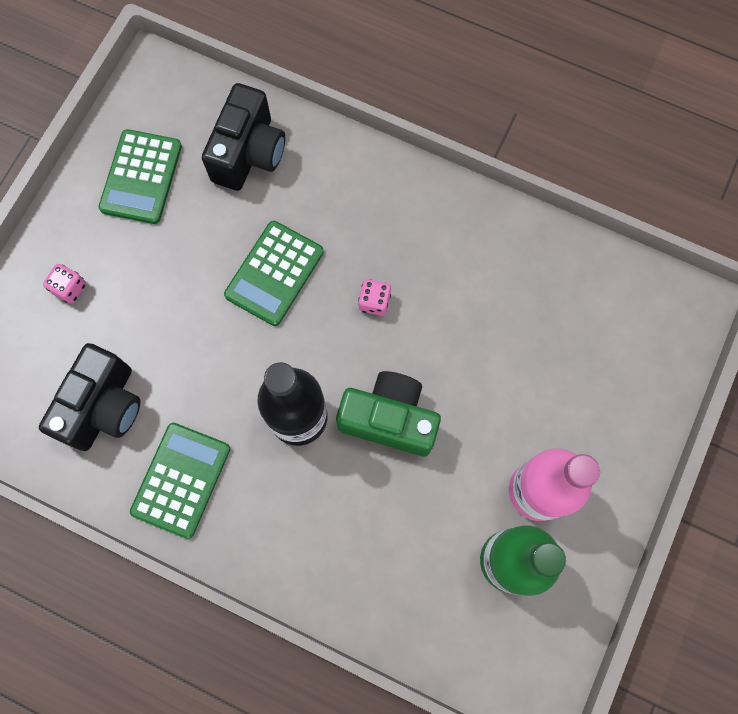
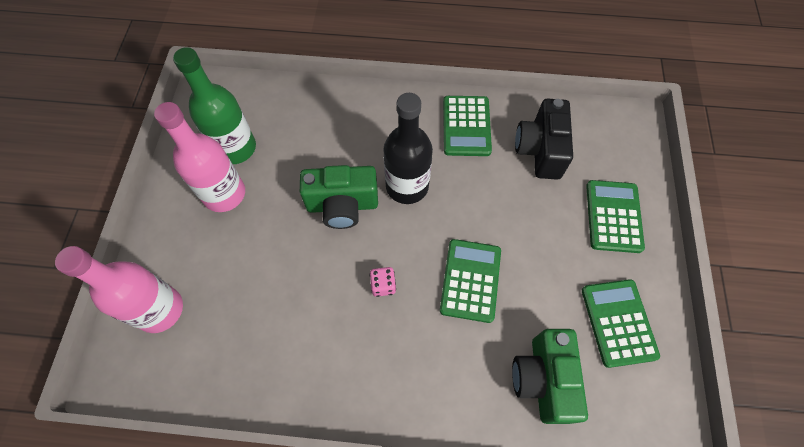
camera: 160 degrees right, 10 degrees down
pink dice [43,264,86,304] -> green calculator [586,180,645,253]
black camera [202,83,285,191] -> green camera [512,329,588,424]
none -> pink bottle [55,246,183,333]

